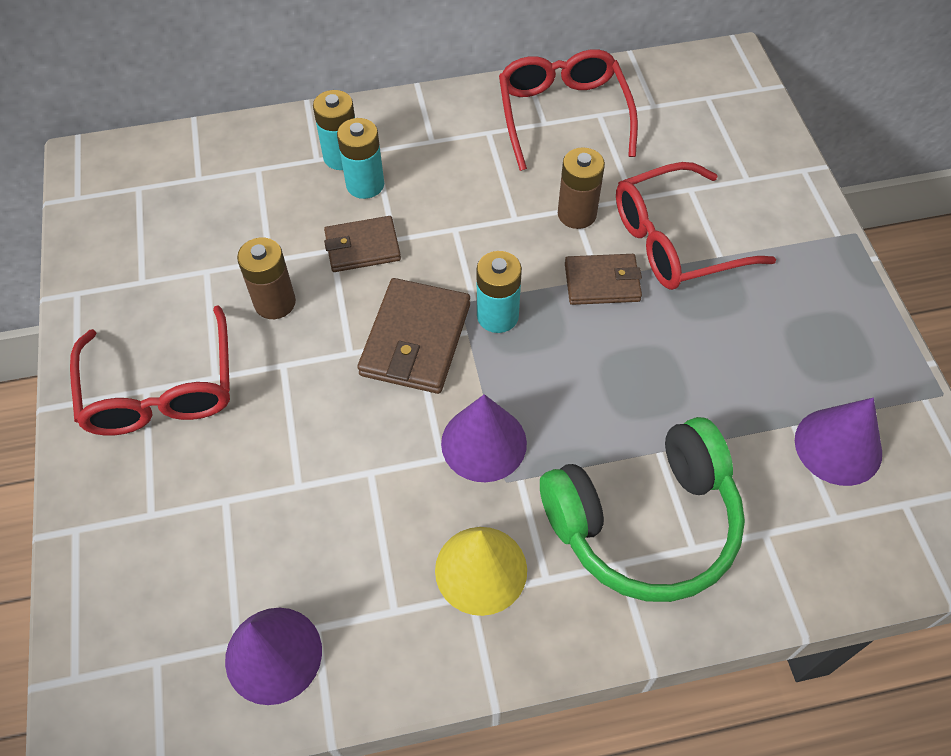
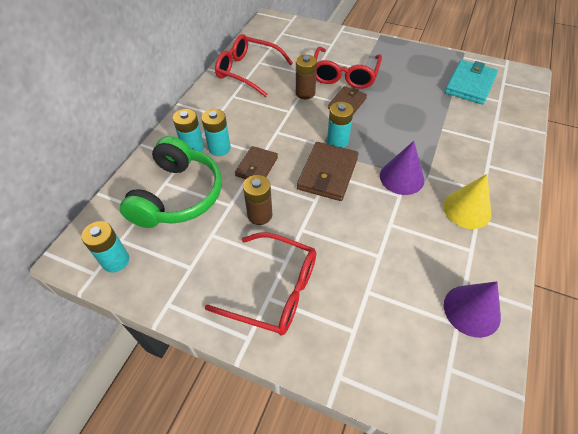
camera: 55 degrees left, 5 degrees down
brown wallet [357,278,470,394] -> brown wallet turned 60 degrees clockwise [297,142,359,201]
green headphones [540,417,745,602] -> green headphones moved to [120,136,222,228]
purple cone [795,398,882,486] -> turquoise wallet [445,60,498,104]
none -> turquoise battery [81,221,129,273]

